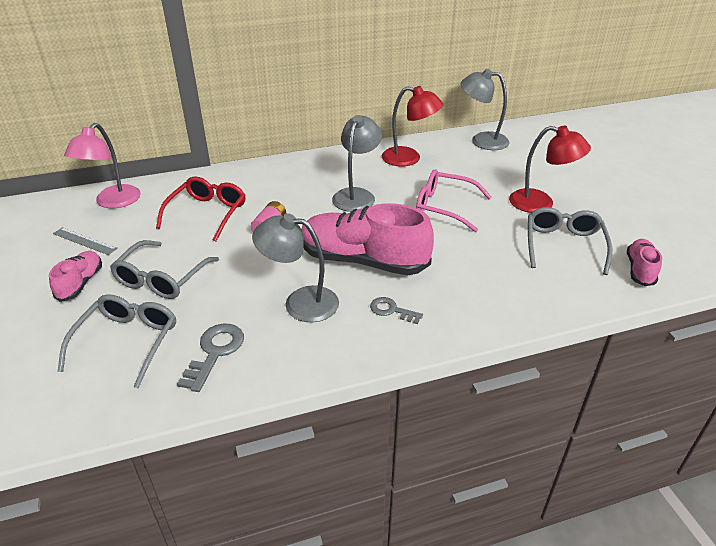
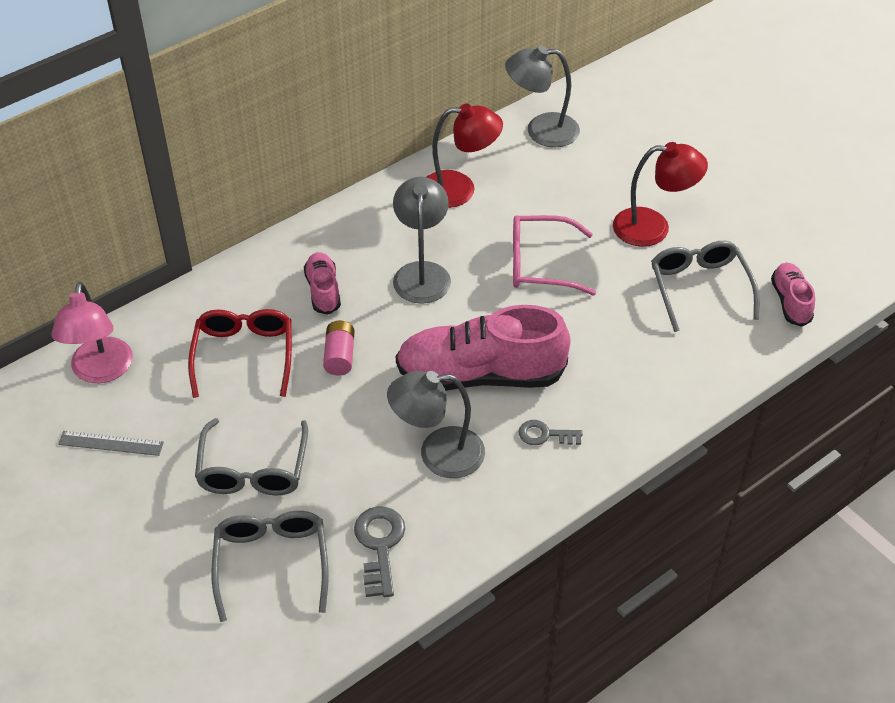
camera: 20 degrees left, 10 degrees up
pink shoe [49,251,102,302] -> pink shoe moved to [304,252,341,315]

